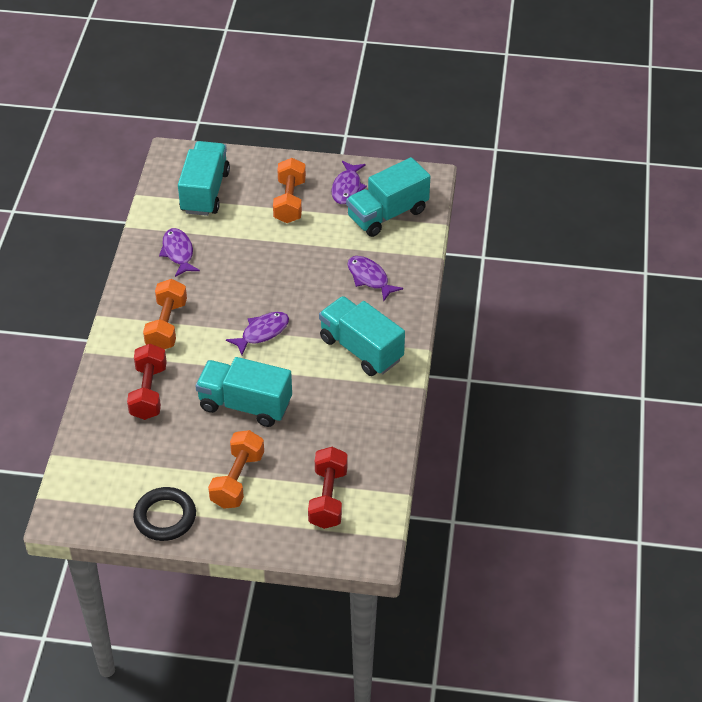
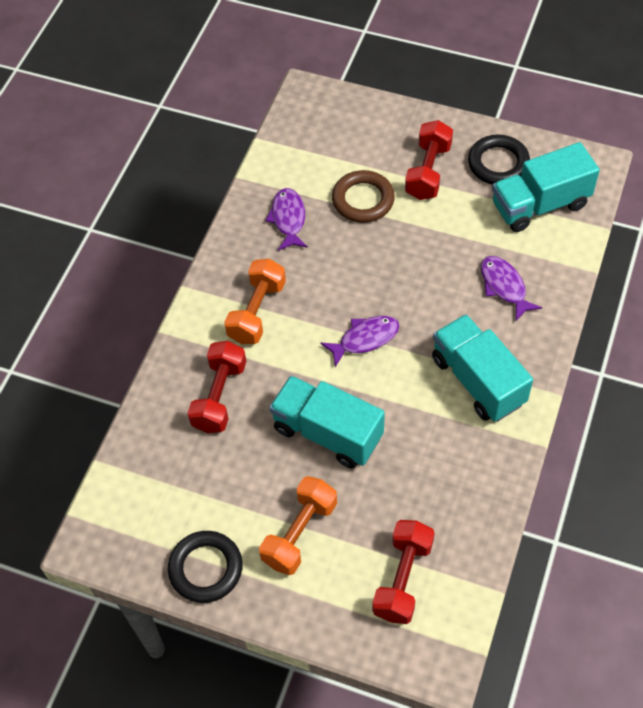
camera: 15 degrees right, 10 degrees up
turquoise truck [178,141,230,216] -> none
orange dumbbell [273,158,306,223] -> red dumbbell [405,120,453,200]
purple fish [332,161,367,204] -> black ring [468,135,530,185]
none -> brown ring [332,170,395,223]

